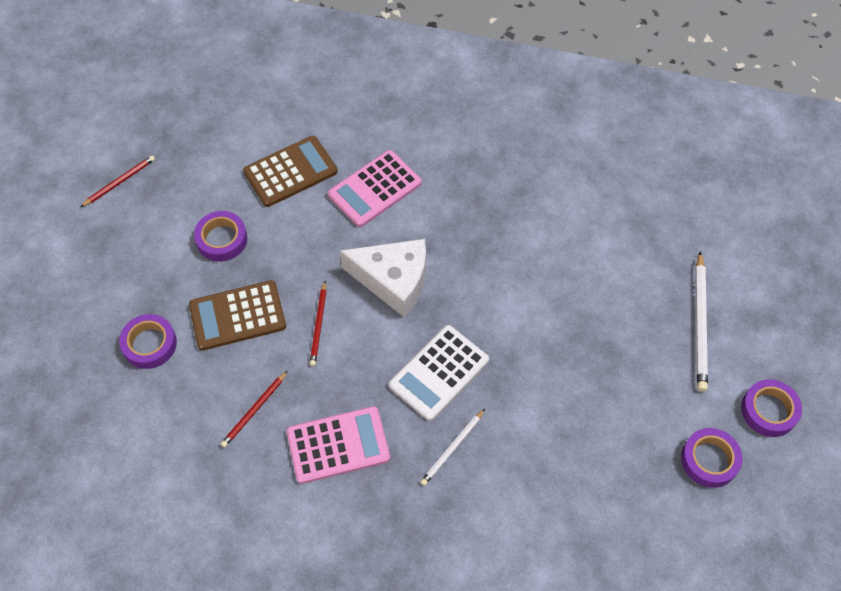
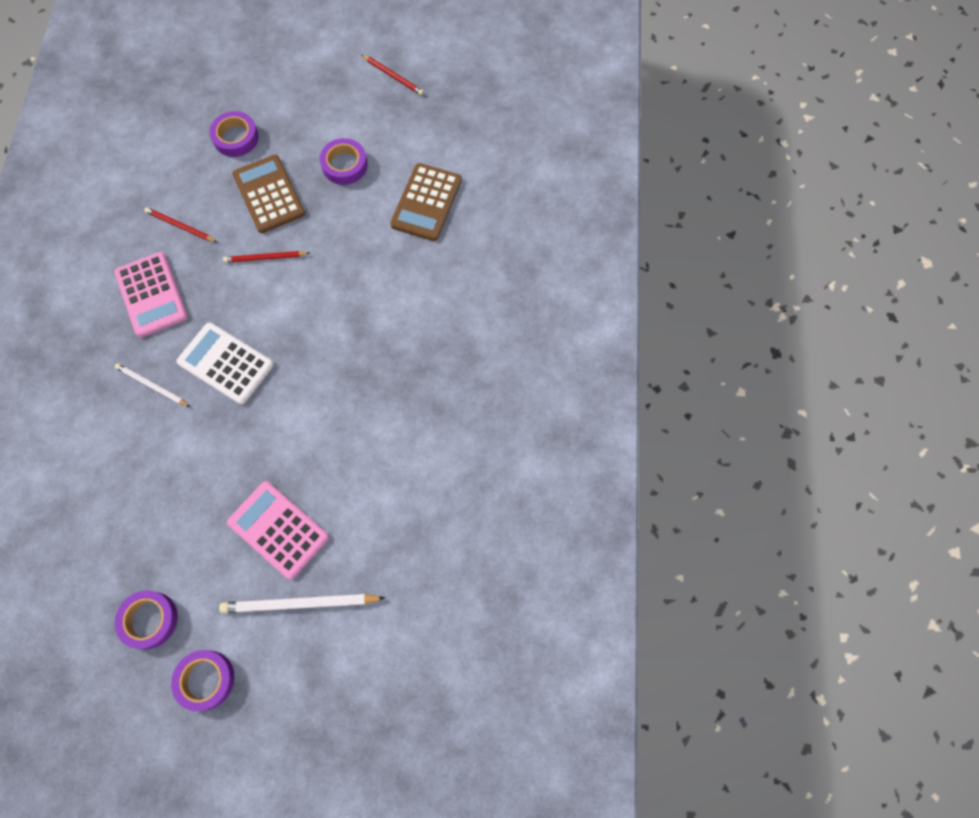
camera: 80 degrees right, 10 degrees up
brown calculator [243,136,338,207] -> brown calculator turned 60 degrees clockwise [390,163,462,241]
pink calculator [328,150,422,227] -> pink calculator moved to [227,481,329,579]
white cheese [340,239,426,317] -> none

